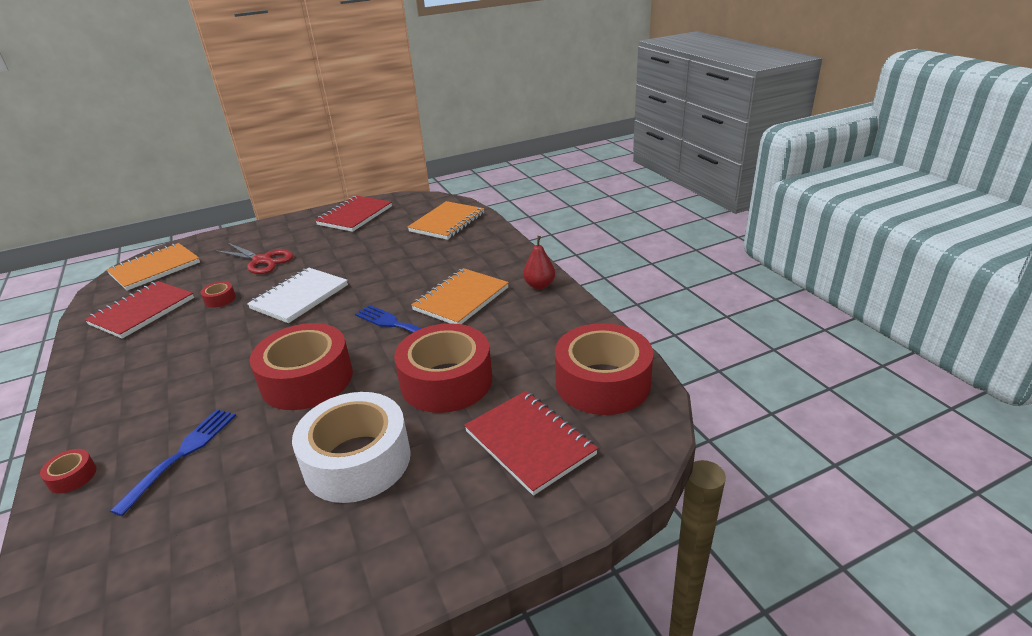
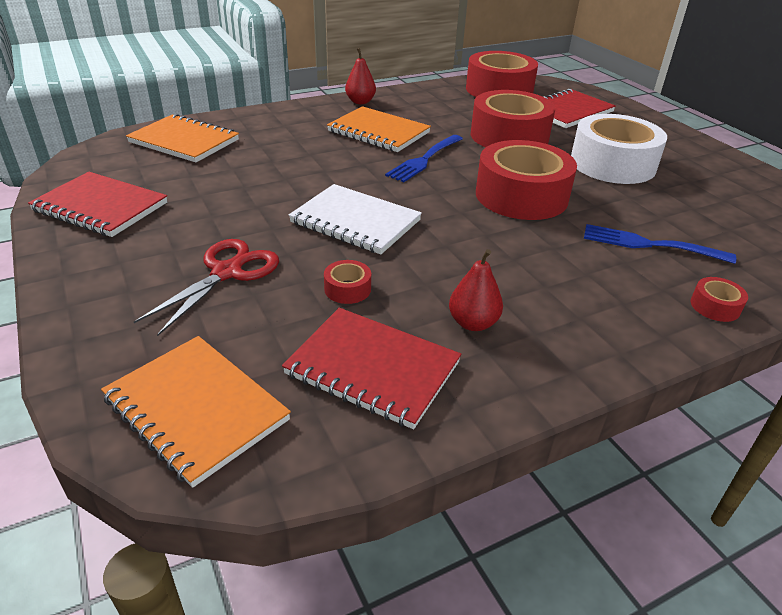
camera: 95 degrees left, 5 degrees up
none -> red pear [449,249,503,331]

